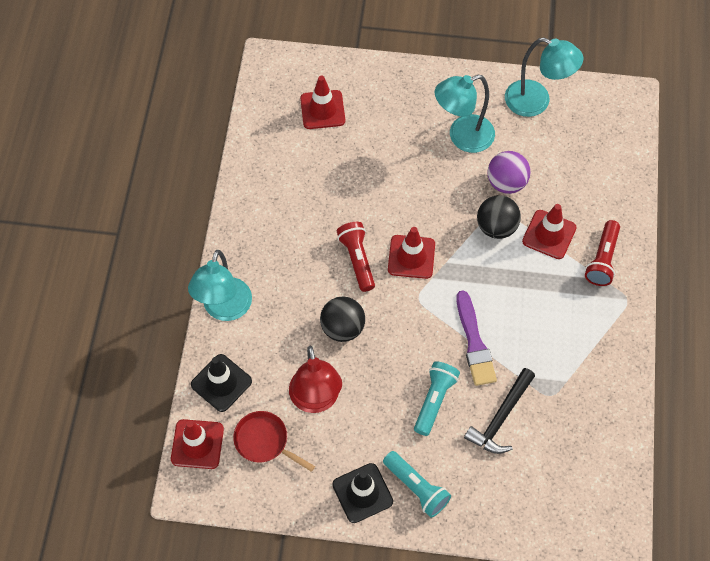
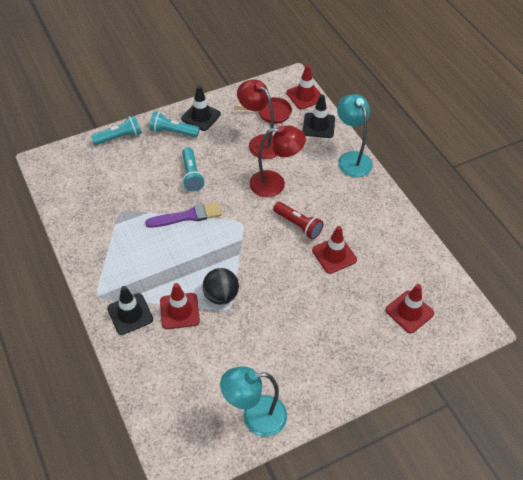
camera: 145 degrees right, 10 degrees down
black ball [320,297,365,342] -> red lamp [249,125,306,197]
red traffic cone [388,227,435,279] -> red traffic cone moved to [312,226,357,274]
turquoise lamp [435,75,495,153] -> none
purple brush [456,290,497,386] -> purple brush turned 120 degrees clockwise [145,202,222,228]
black hammer [464,368,535,454] -> none
purple ball [487,151,531,194] -> none
red flashlight [585,220,620,286] -> black traffic cone [107,286,153,335]
none -> turquoise flashlight [91,115,141,145]

